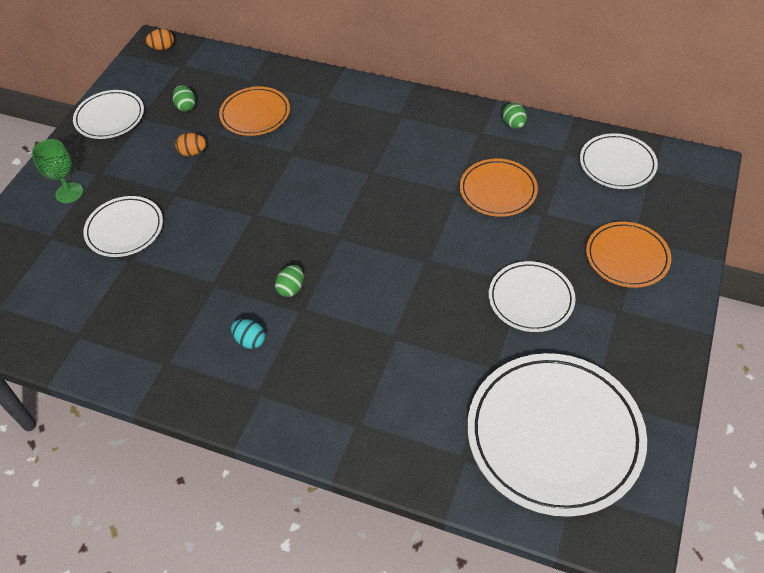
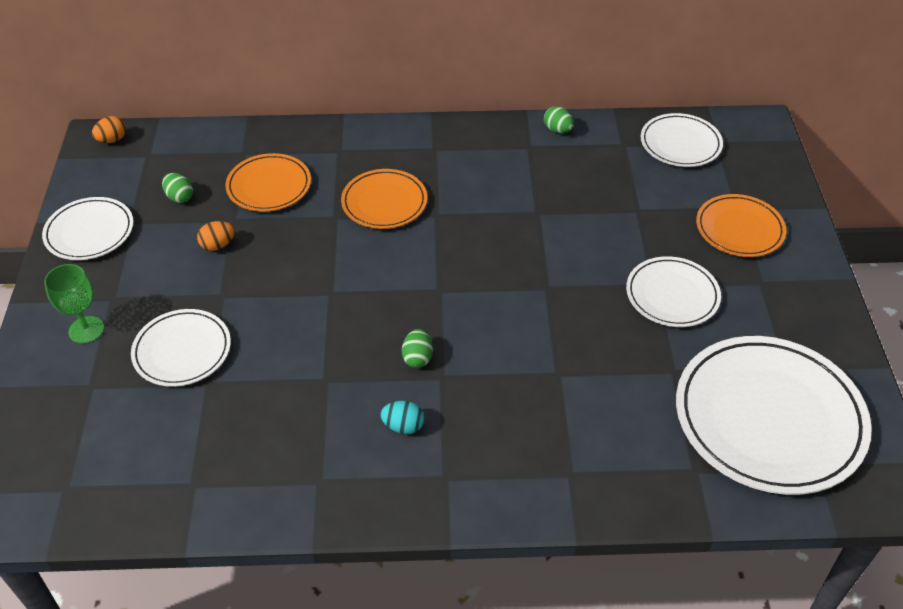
camera: 25 degrees left, 5 degrees down
orange plate [460,159,538,217] -> orange plate moved to [341,169,427,229]

